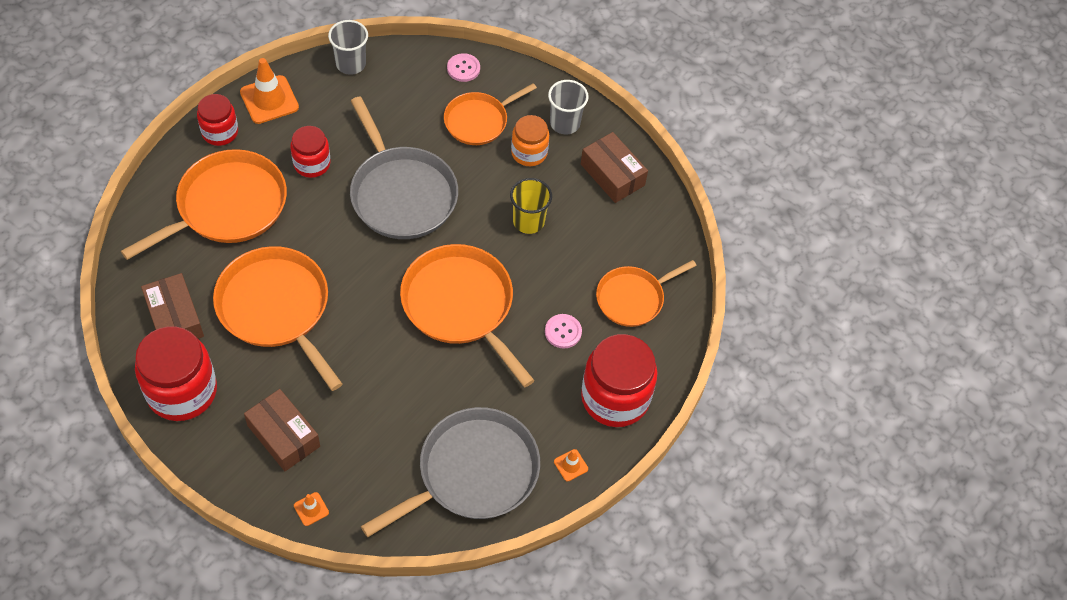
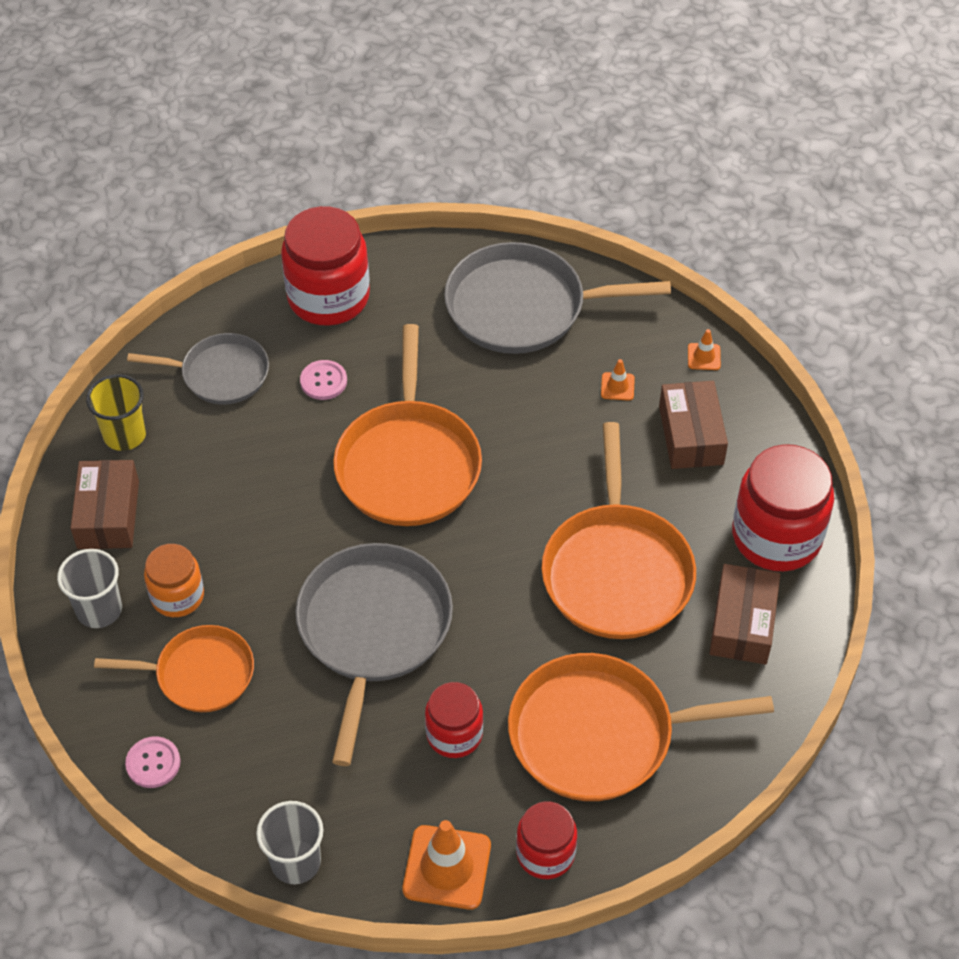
camera: 140 degrees left, 5 degrees down
yellow cup [510,178,552,234] -> yellow cup moved to [86,374,146,451]
orange traffic cone [554,449,588,481] -> orange traffic cone moved to [601,359,635,401]
orange pan [596,260,697,327] -> grey pan [127,333,269,404]

